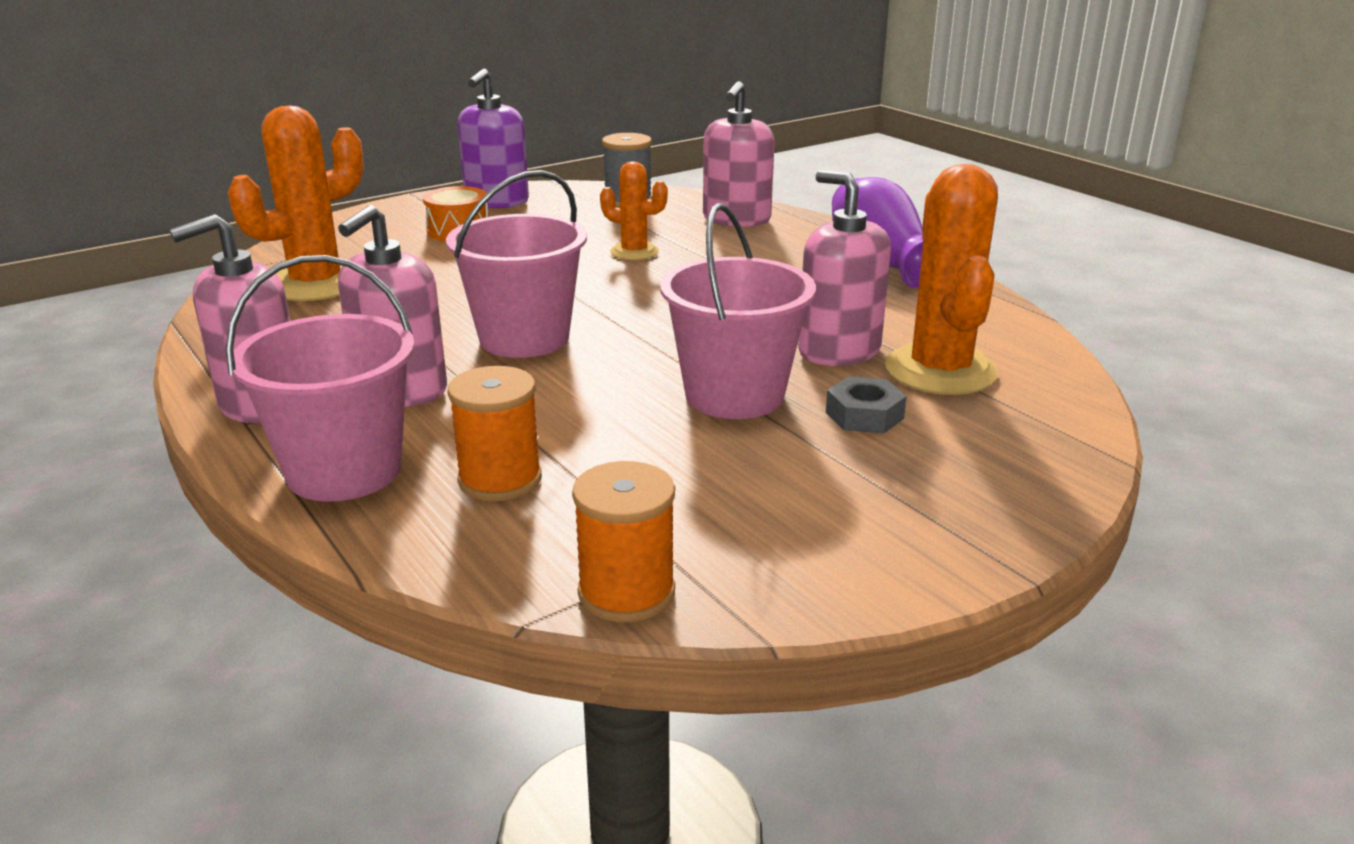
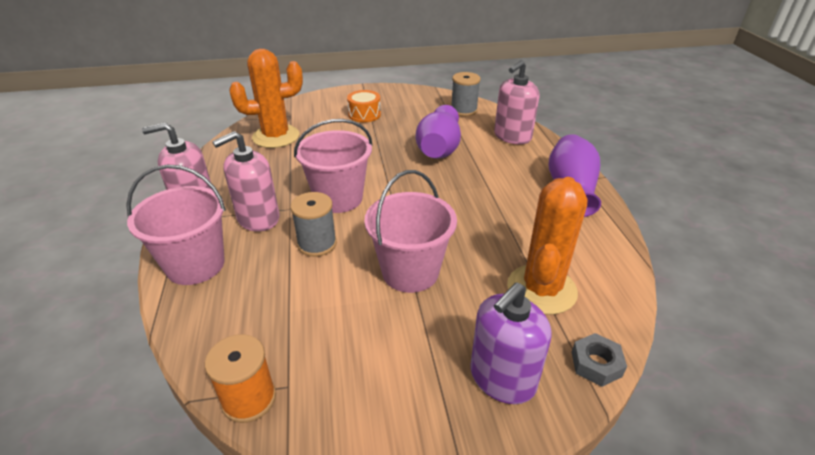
camera: 25 degrees right, 10 degrees up
orange spool [447,366,542,501] -> none
purple soap dispenser [458,69,529,208] -> purple soap dispenser moved to [471,282,551,404]
orange cactus [600,161,668,260] -> purple vase [416,105,461,159]
pink soap dispenser [798,170,891,366] -> none
grey nut [826,376,907,434] -> grey nut moved to [572,333,627,387]
none -> grey spool [290,192,337,257]

